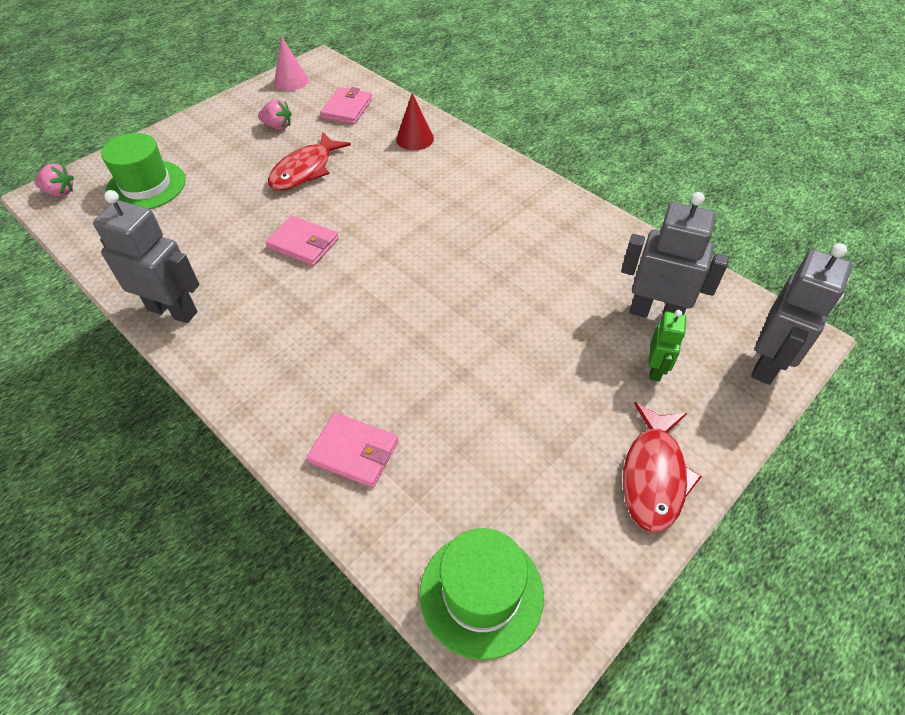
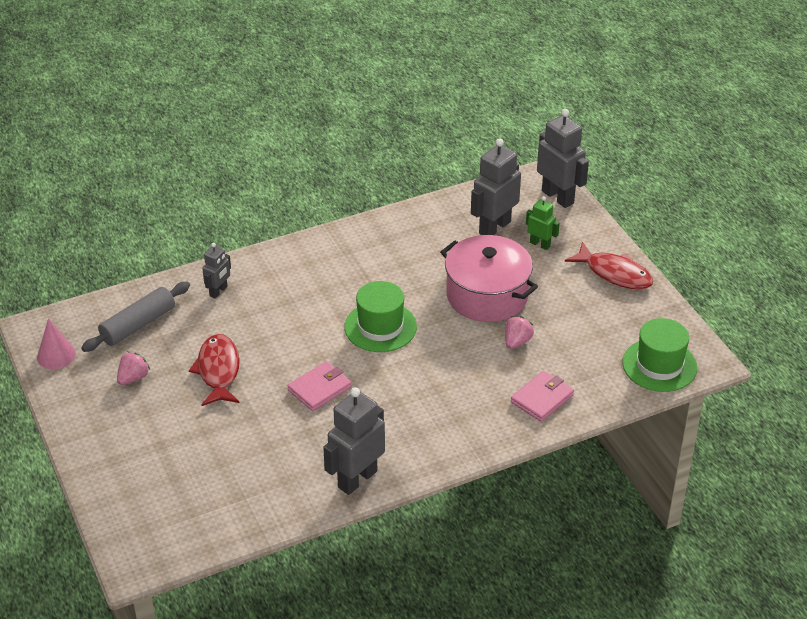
camera: 70 degrees left, 10 degrees down
pink strawberry [35,164,74,197] -> pink strawberry moved to [505,316,534,349]
green hat [101,133,186,209] -> green hat moved to [344,281,417,352]
red fish [268,132,351,190] -> red fish turned 150 degrees counterclockwise [189,334,240,406]
pink wallet [320,87,373,124] -> grey rolling pin [81,282,190,352]
red cone [396,93,434,151] -> grey robot [202,243,231,299]
none -> pink pot [440,235,538,322]

